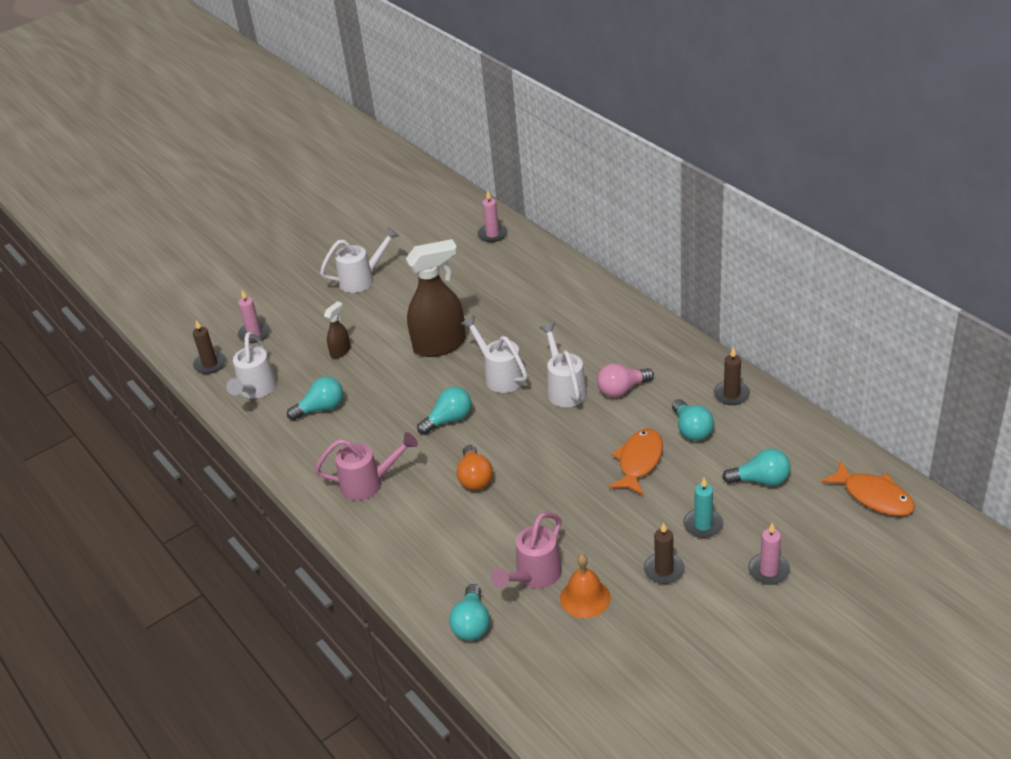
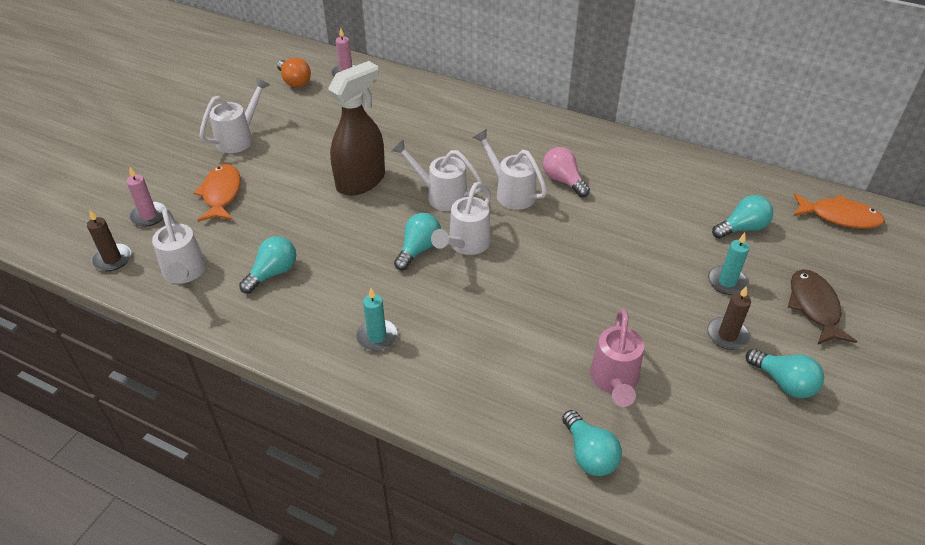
camera: 30 degrees left, 5 degrees up
pink watering can [315,432,418,501] -> turquoise candle [356,288,398,351]
brown spray bottle [324,301,350,358] -> none
orange light bulb [457,445,493,490] -> orange light bulb moved to [277,58,311,88]
orange bell [560,554,611,618] -> none
pink light bulb [597,363,654,398] -> pink light bulb turned 105 degrees clockwise [543,147,590,197]
orange fish [609,429,663,495] -> orange fish moved to [193,164,241,222]
turquoise light bulb [672,399,714,441] -> turquoise light bulb moved to [746,349,824,398]
brown candle [714,347,750,405] -> none
pink candle [748,523,790,585] -> brown fish [788,269,857,345]
none -> white watering can [431,182,491,255]

